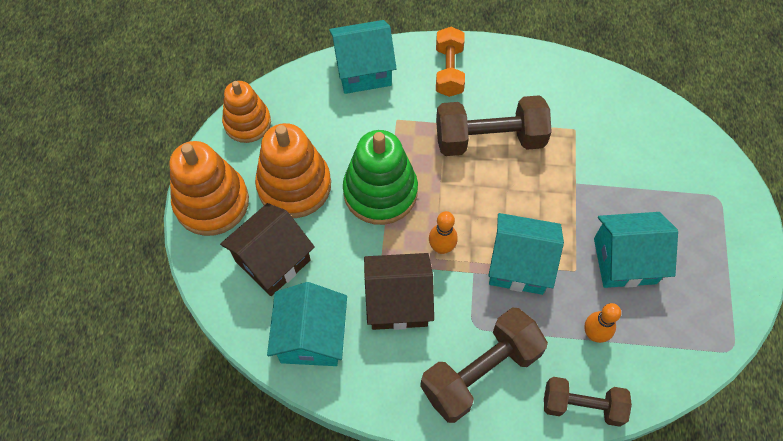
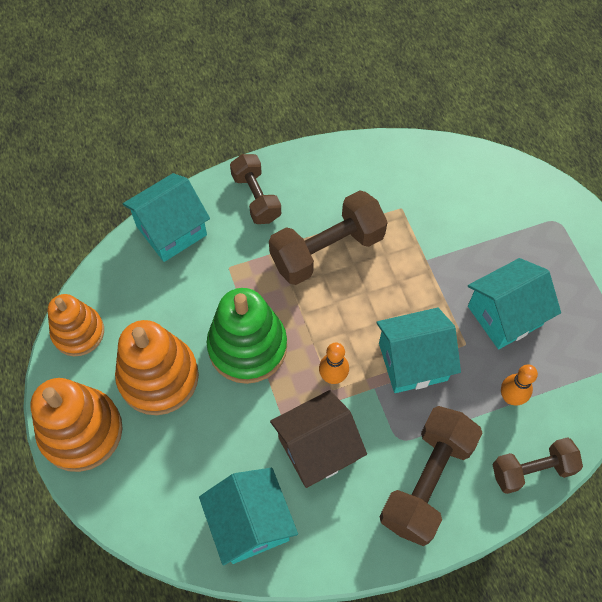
camera: 25 degrees left, 0 degrees up
brown house [220,203,315,296] -> none
orange dumbbell [436,27,465,97] -> brown dumbbell [230,154,281,224]

